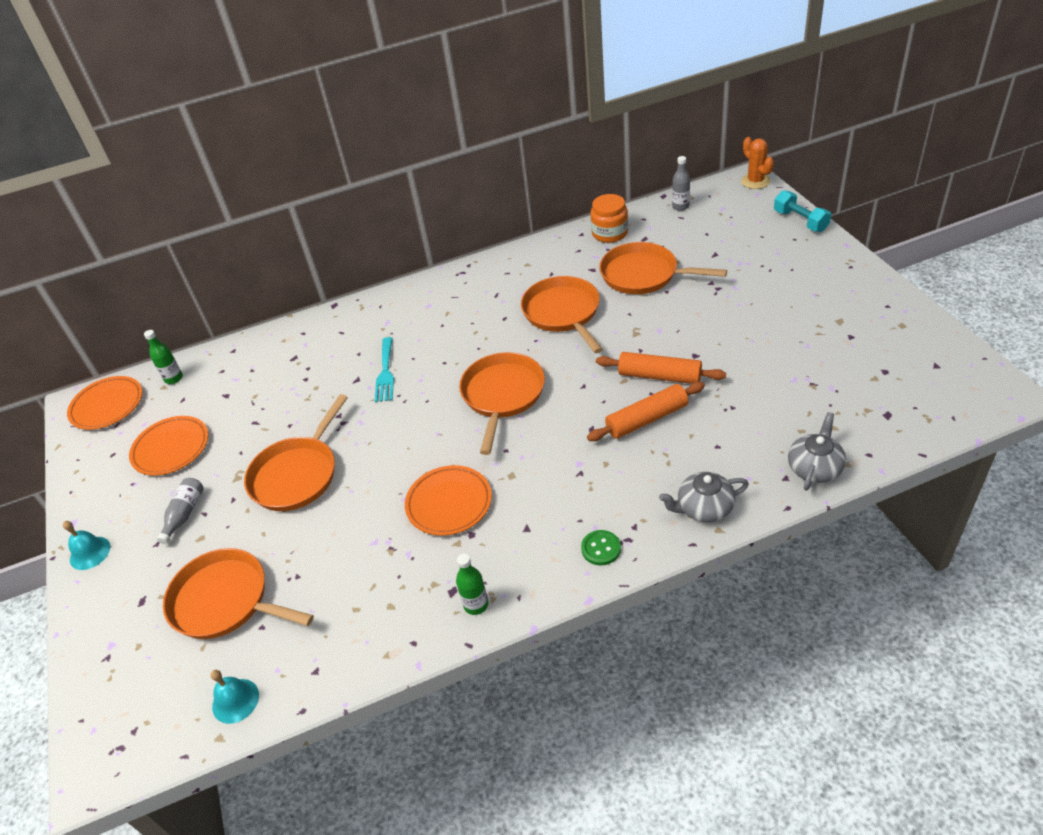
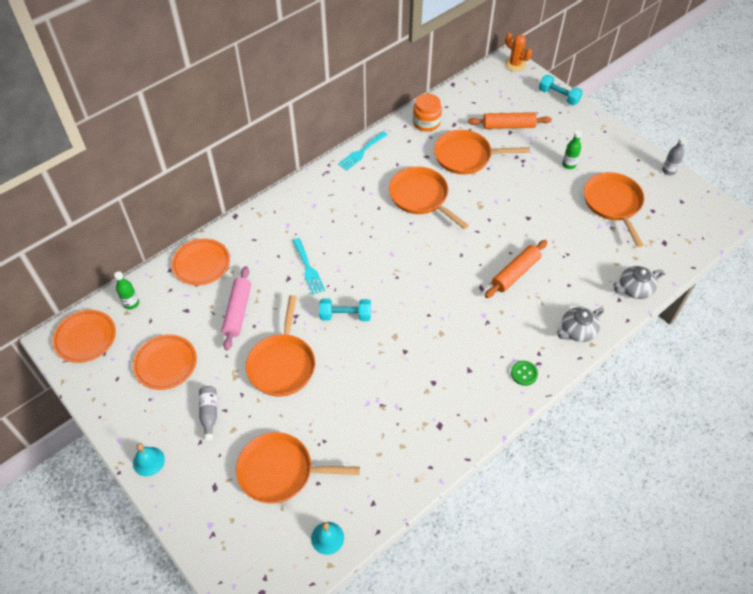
camera: 25 degrees left, 10 degrees up
orange plate [405,465,492,536] -> orange plate moved to [172,238,230,286]
green bottle [456,554,488,615] -> green bottle moved to [562,130,582,169]
orange pan [459,352,545,455] -> orange pan moved to [584,172,645,247]
orange rolling pin [596,352,726,384] -> orange rolling pin moved to [468,112,552,129]
grey bottle [672,156,690,211] -> grey bottle moved to [662,137,686,176]
grey teapot [788,412,846,491] -> grey teapot turned 120 degrees counterclockwise [613,266,664,299]
none -> pink rolling pin [222,266,251,350]
none -> turquoise dumbbell [319,298,371,321]
none -> turquoise fork [338,131,388,171]

